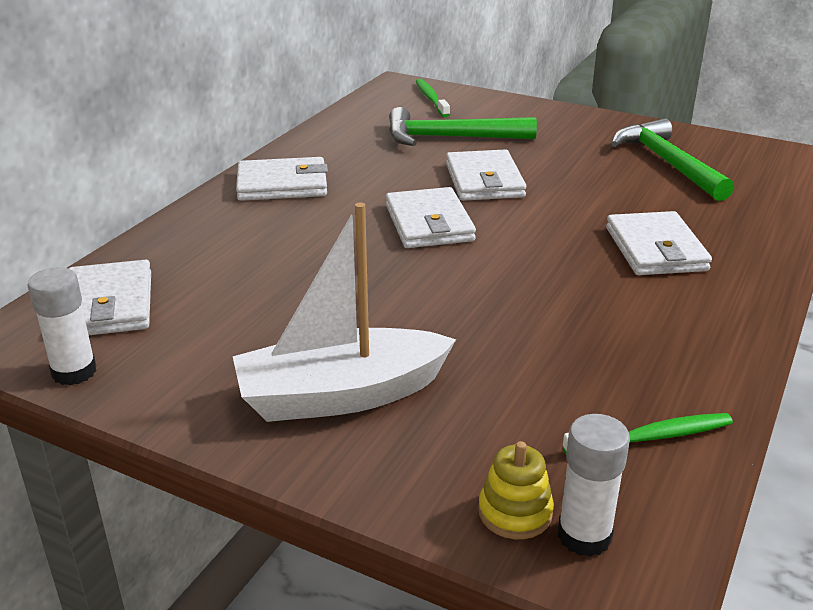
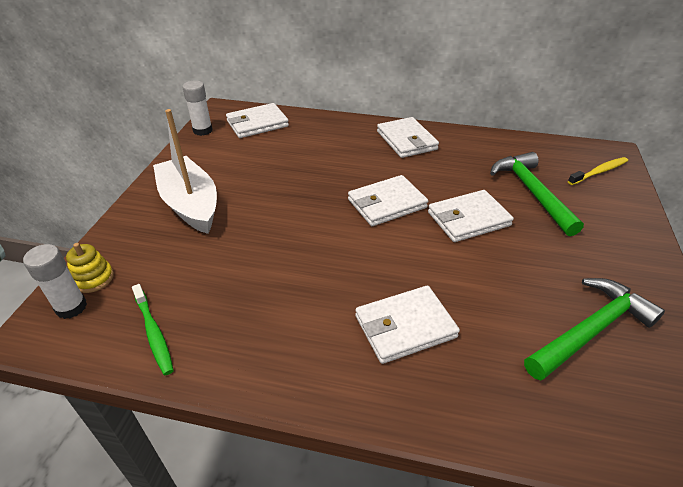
camera: 75 degrees right, 10 degrees up
green toothbrush [416,79,450,117] -> yellow toothbrush [568,157,628,185]

